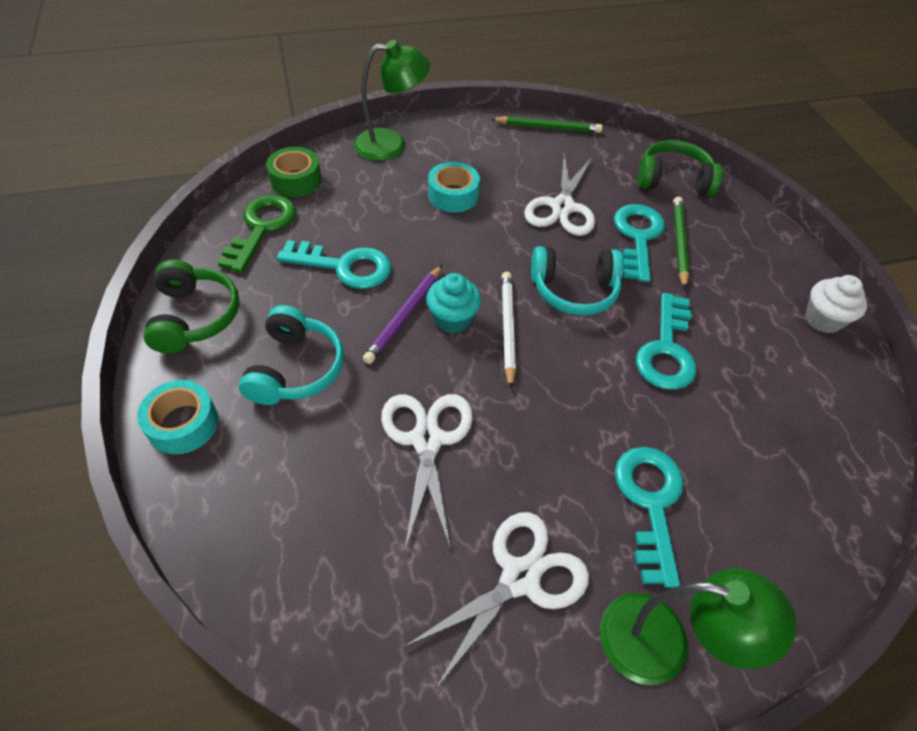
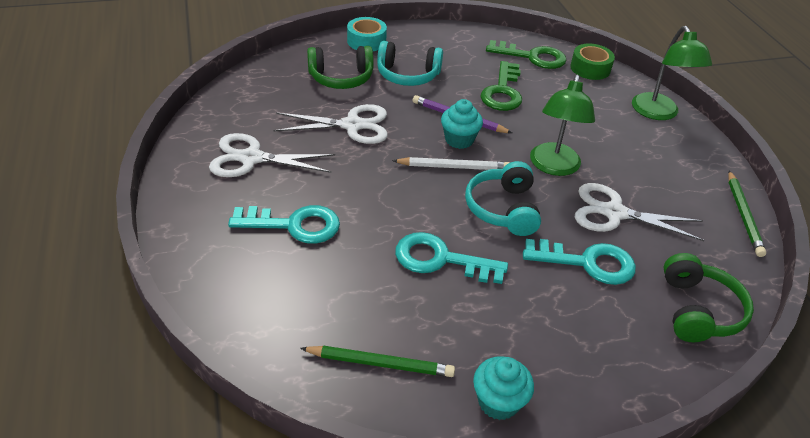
camera: 90 degrees right, 10 degrees down
green headphones [143,259,240,353] -> green headphones moved to [307,46,374,89]
turquoise key [277,240,391,289] -> green key [481,61,522,111]
white scissors [404,512,589,688] -> white scissors turned 135 degrees clockwise [209,133,335,177]
turquoise tape [428,162,480,212] -> none
green lamp [600,569,796,685] -> green lamp moved to [530,74,595,176]
green pencil [673,197,689,289] -> green pencil moved to [300,346,455,377]
white cupcake [805,275,867,333] -> turquoise cupcake [473,356,534,420]

